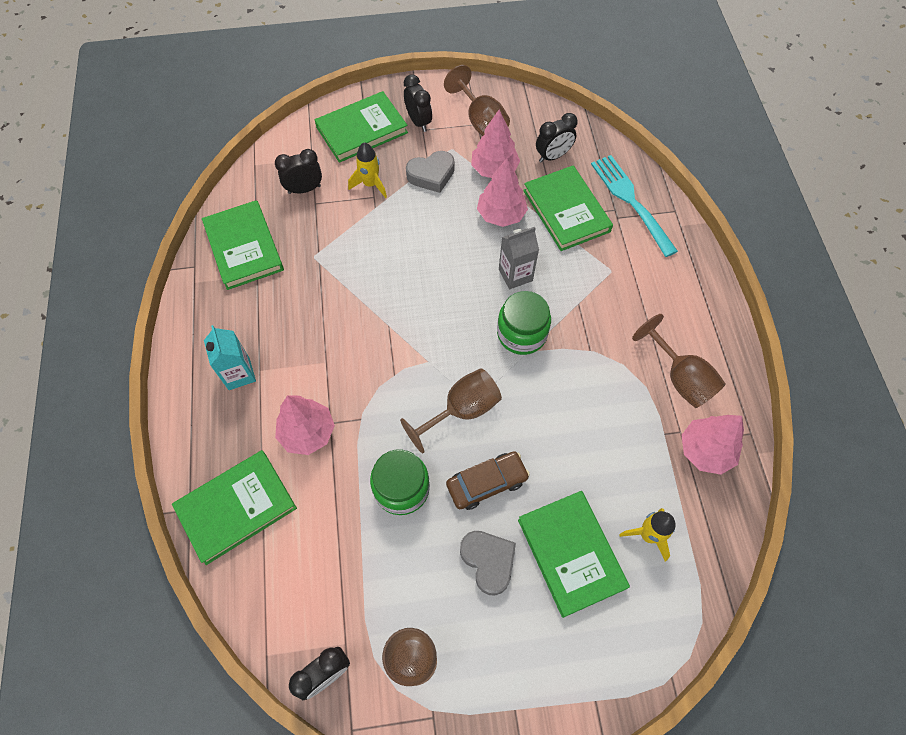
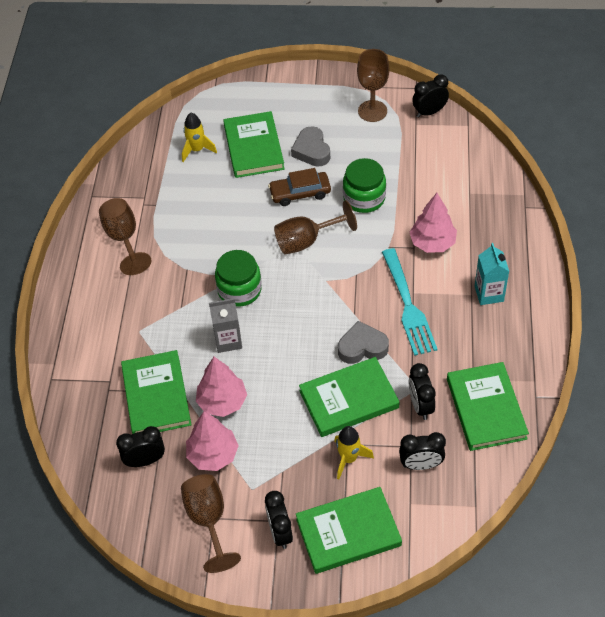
camera: 165 degrees left, 10 degrees down
green book [172,450,297,565] -> green book moved to [299,357,400,437]
grey heart [406,151,455,193] -> grey heart moved to [338,321,389,364]
turquoise fork [591,155,678,257] -> turquoise fork moved to [382,248,438,356]
pink tree [682,415,744,475] -> none
none -> black clock [409,363,436,420]

